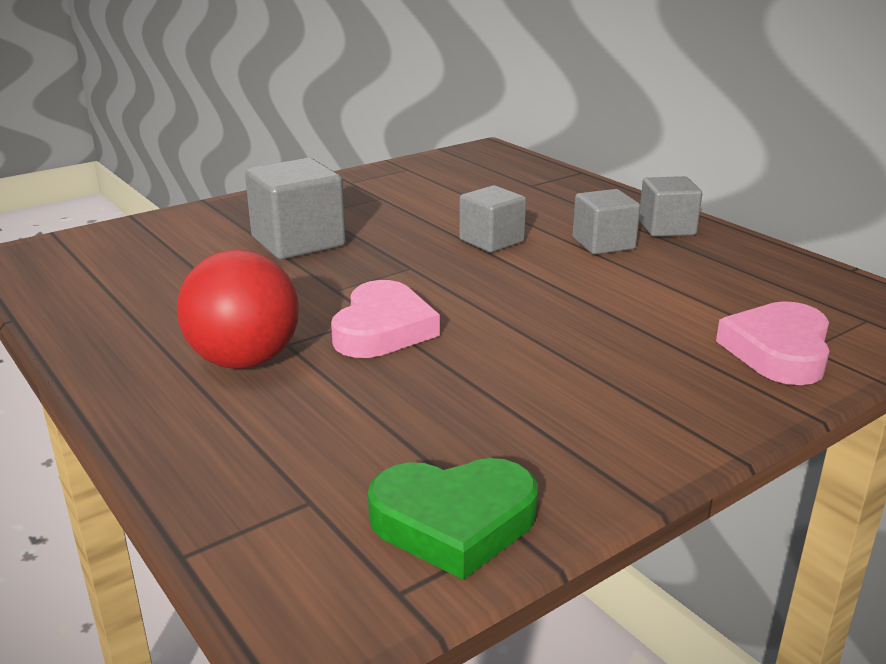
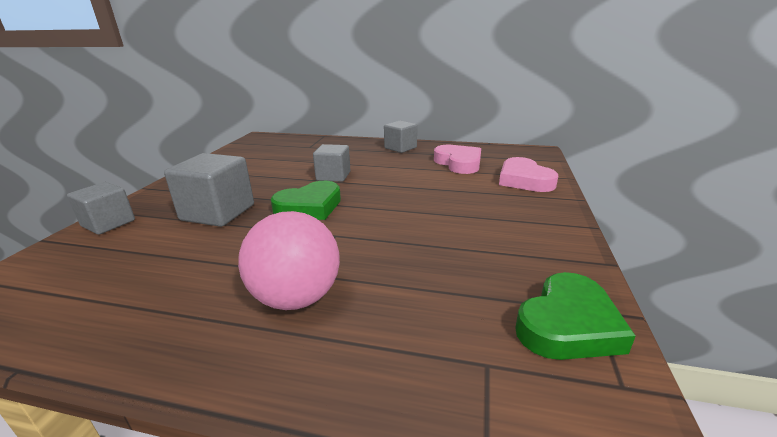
camera: 40 degrees left, 0 degrees up
red ball [177,250,299,369] -> pink ball [238,211,340,310]
pink heart [331,280,440,358] -> pink heart moved to [434,145,481,174]
grey cube [572,189,640,255] -> grey cube moved to [67,182,135,235]
none -> green heart [271,181,341,220]

